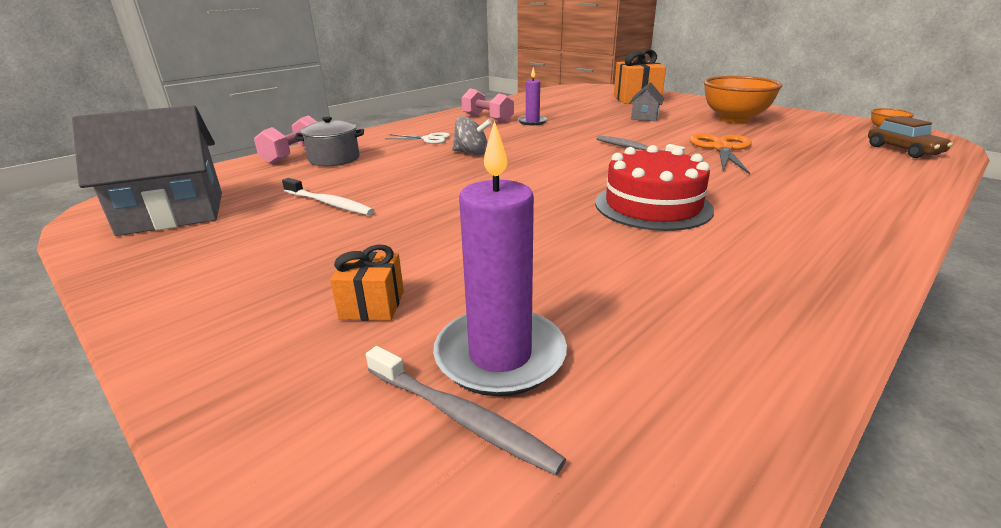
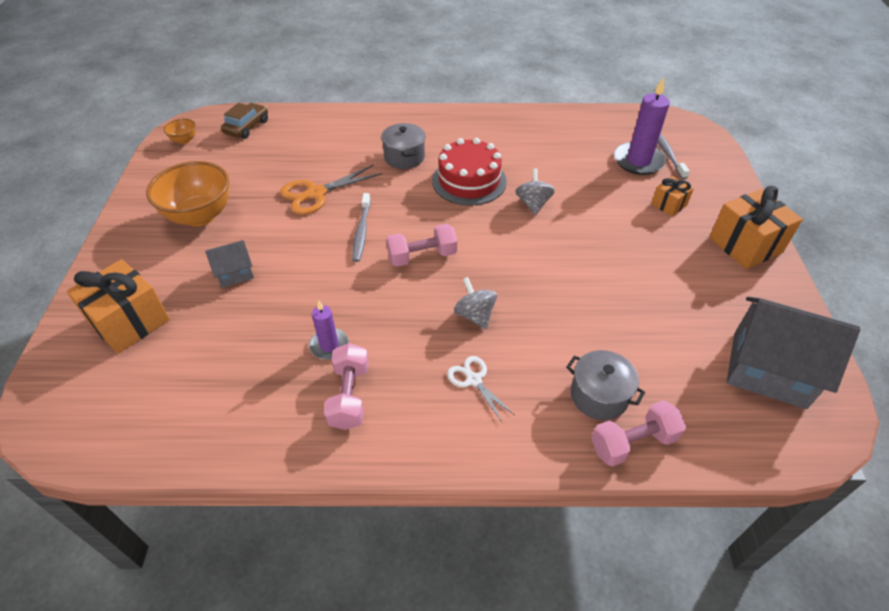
camera: 135 degrees left, 20 degrees up
white toothbrush [282,178,375,215] -> none
none -> grey pot [381,123,425,169]
none -> pink dumbbell [386,224,457,267]
none -> grey spinning top [515,168,555,215]
none -> orange gift [709,186,803,269]

